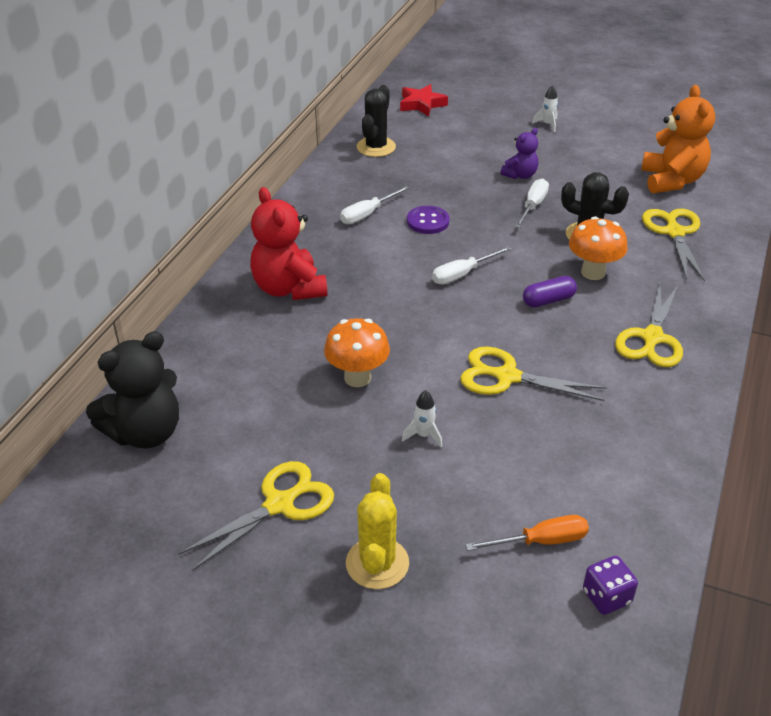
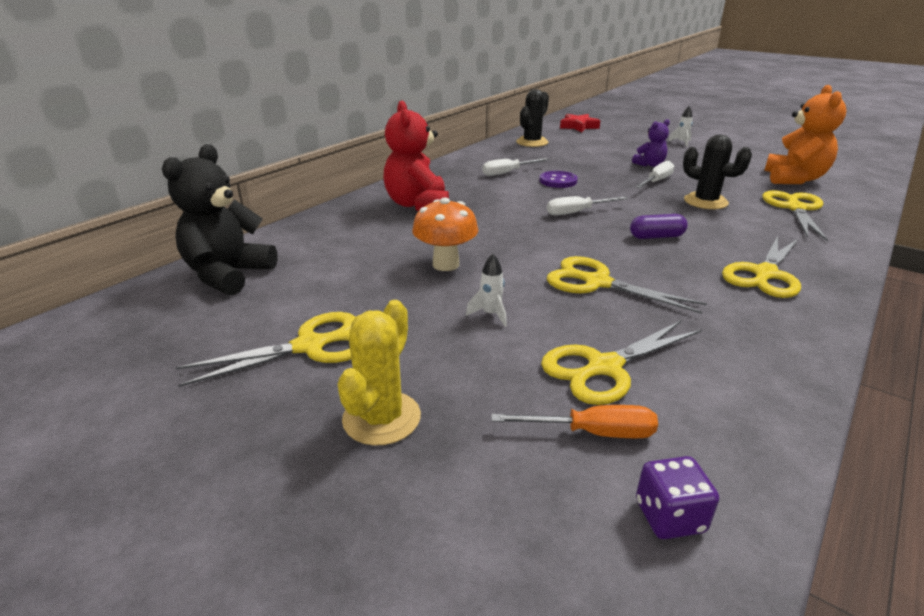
camera: 15 degrees right, 10 degrees down
black teddy bear [86,331,179,449] -> black teddy bear turned 135 degrees clockwise [162,144,278,296]
orange mushroom [569,216,628,280] -> none
none -> yellow scissors [541,321,701,405]

